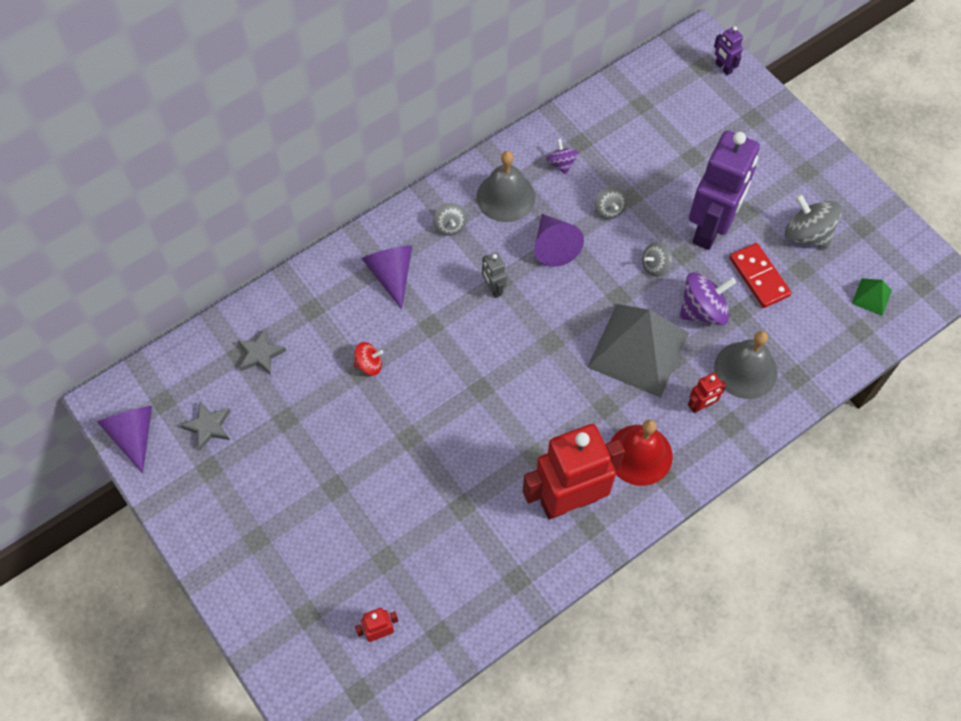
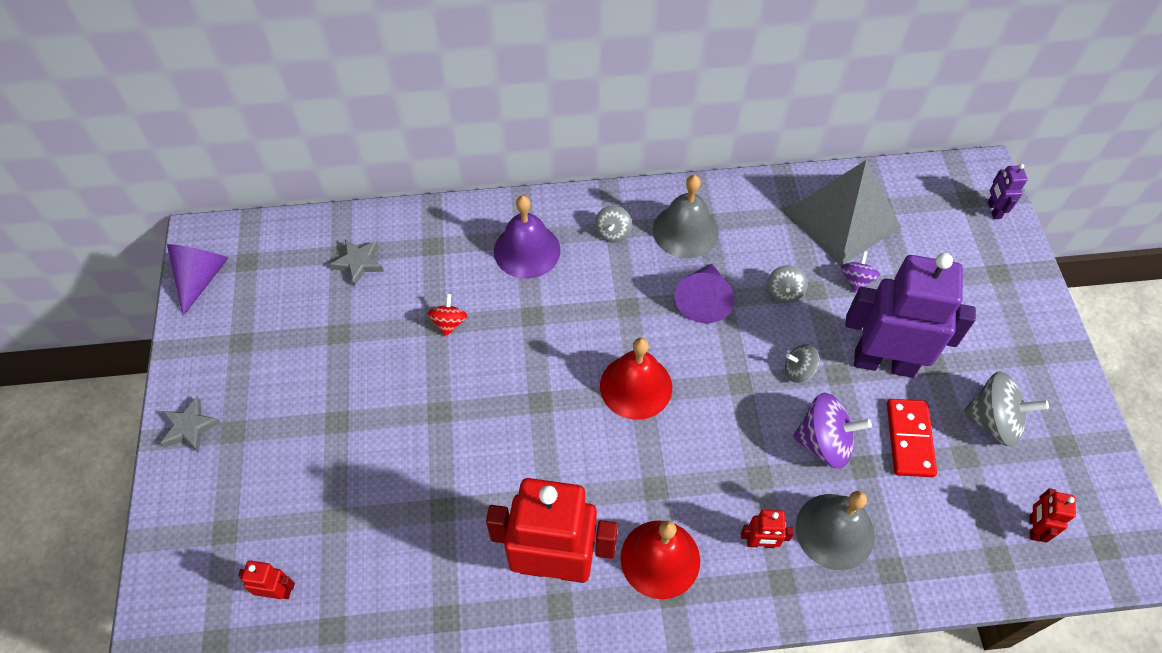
camera: 30 degrees right, 5 degrees down
grey star [180,401,231,450] -> grey star moved to [160,397,221,452]
red spinning top [354,342,383,376] -> red spinning top turned 105 degrees counterclockwise [427,294,468,337]
purple cone [362,245,412,309] -> purple bell [494,195,561,279]
grey robot [482,252,507,298] -> none
purple spinning top [546,139,579,175] -> purple spinning top moved to [841,251,880,293]
grey pyramid [587,304,689,398] -> grey pyramid moved to [785,160,901,267]
purple robot [689,130,760,250] -> purple robot turned 135 degrees counterclockwise [846,253,976,378]
grey spinning top [785,194,842,249] -> grey spinning top turned 120 degrees clockwise [962,371,1049,447]
green pyramid [852,278,892,316] -> red robot [1030,488,1076,543]
none -> red bell [600,338,672,420]

